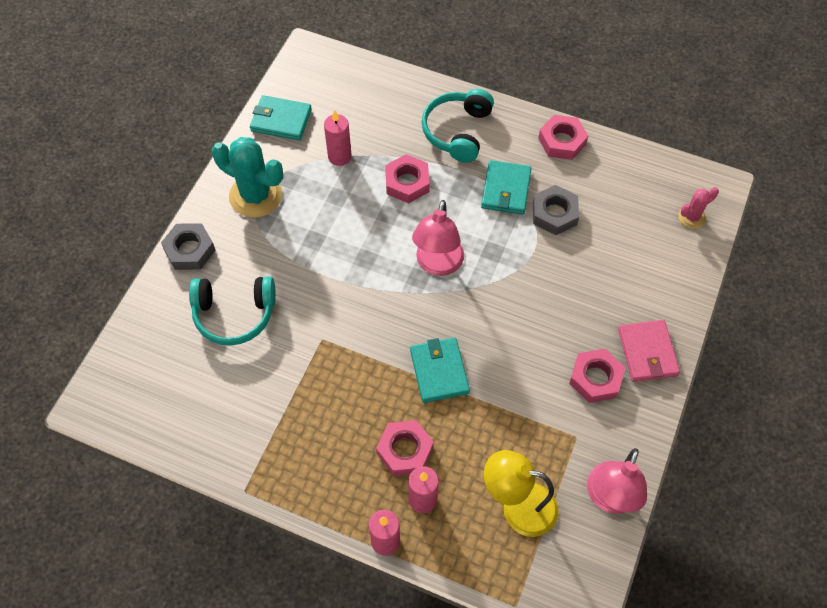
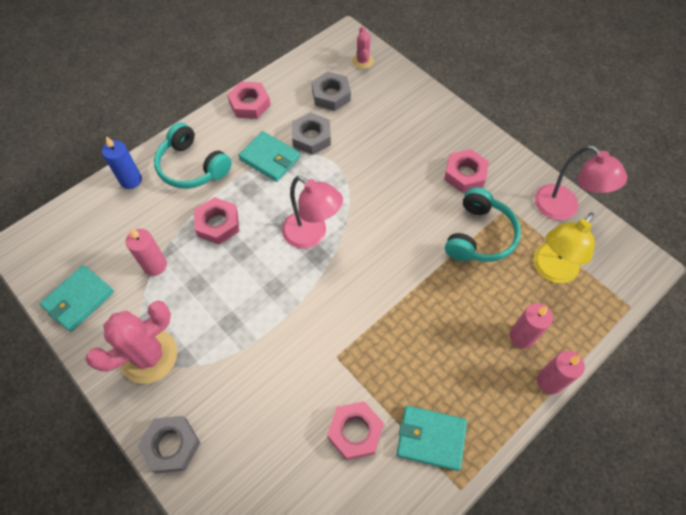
camera: 65 degrees left, 0 degrees up
turquoise headphones [189,276,276,346] -> turquoise headphones moved to [445,187,521,262]
turquoise cactus [212,137,283,218] -> pink cactus [86,300,177,384]
pink nut [376,420,434,476] -> pink nut moved to [327,401,384,460]
turquoise wallet [410,337,470,403] -> turquoise wallet moved to [397,406,467,471]
pink wallet [618,320,680,382] -> none
none -> blue candle [102,136,142,189]
none -> grey nut [311,72,351,111]

